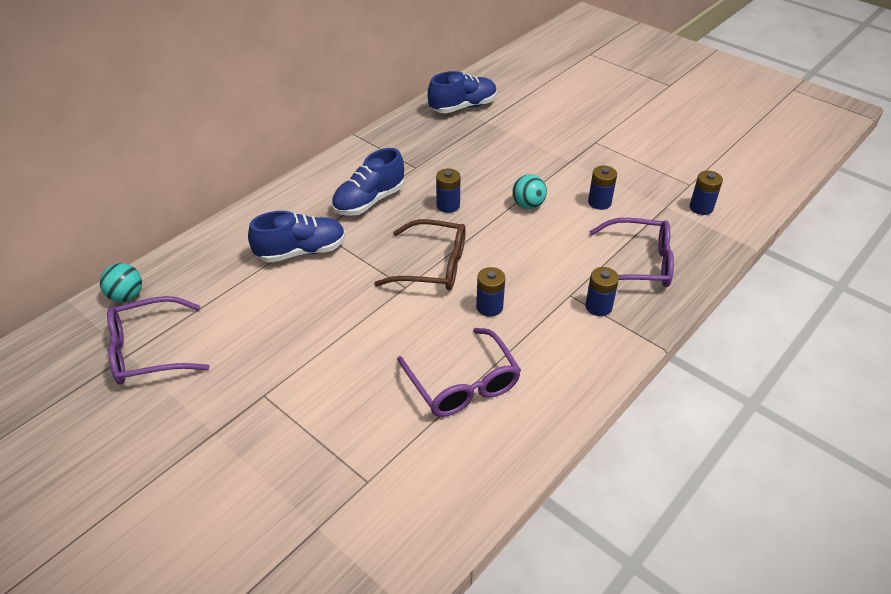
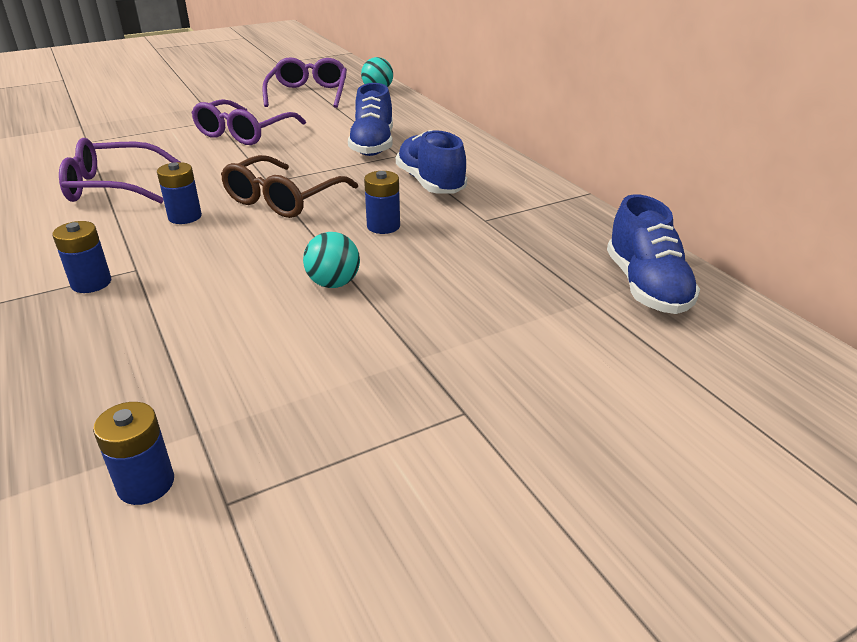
camera: 110 degrees right, 10 degrees down
blue battery [588,166,617,210] -> none
purple glasses [589,218,674,287] -> purple glasses moved to [191,99,306,145]

